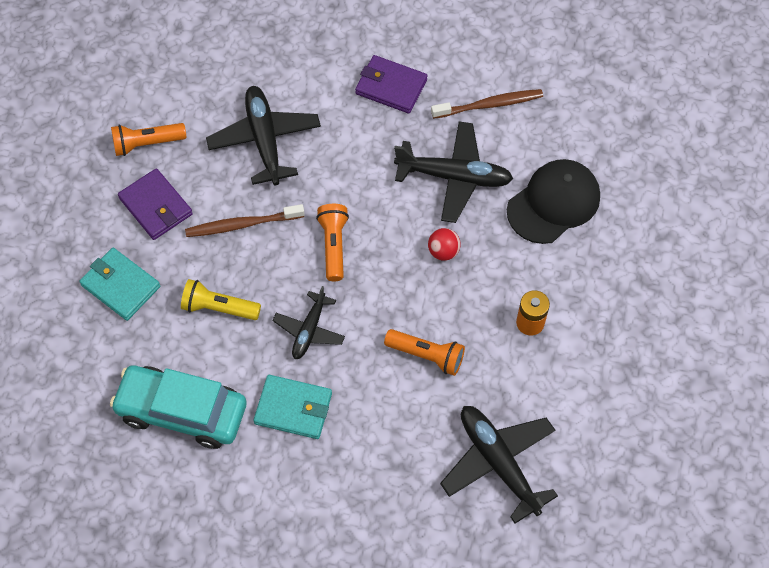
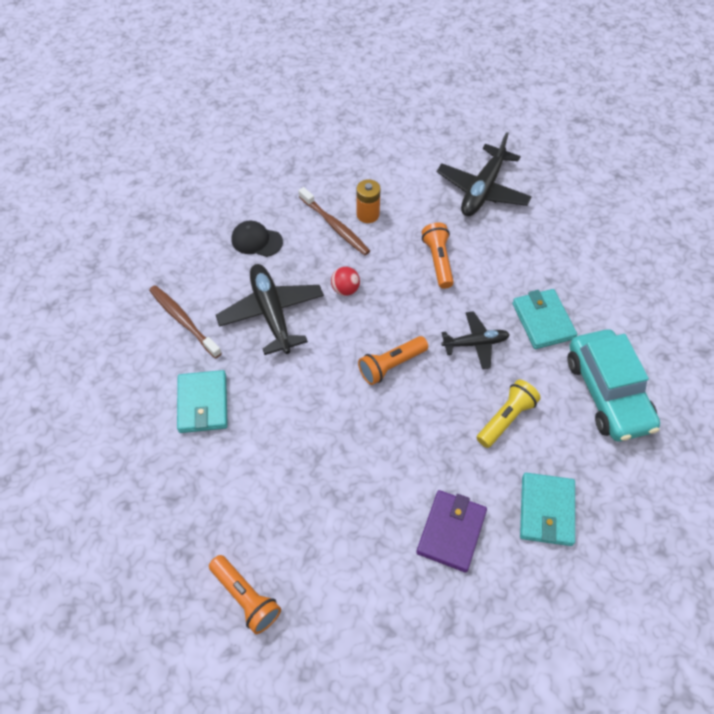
camera: 120 degrees left, 5 degrees down
orange flashlight [111,123,187,156] -> orange flashlight moved to [209,555,281,634]
yellow flashlight [181,279,261,320] -> yellow flashlight turned 120 degrees counterclockwise [477,380,541,448]
brown toothbrush [185,204,305,237] -> brown toothbrush moved to [299,187,370,255]
black plane [206,86,321,185] -> none
purple wallet [355,55,427,113] -> turquoise wallet [177,370,228,433]
black cap [507,159,600,244] -> black cap [232,221,283,257], size x0.59

